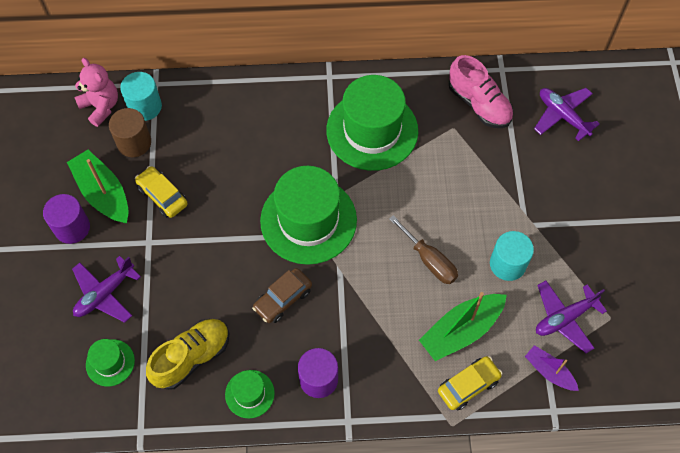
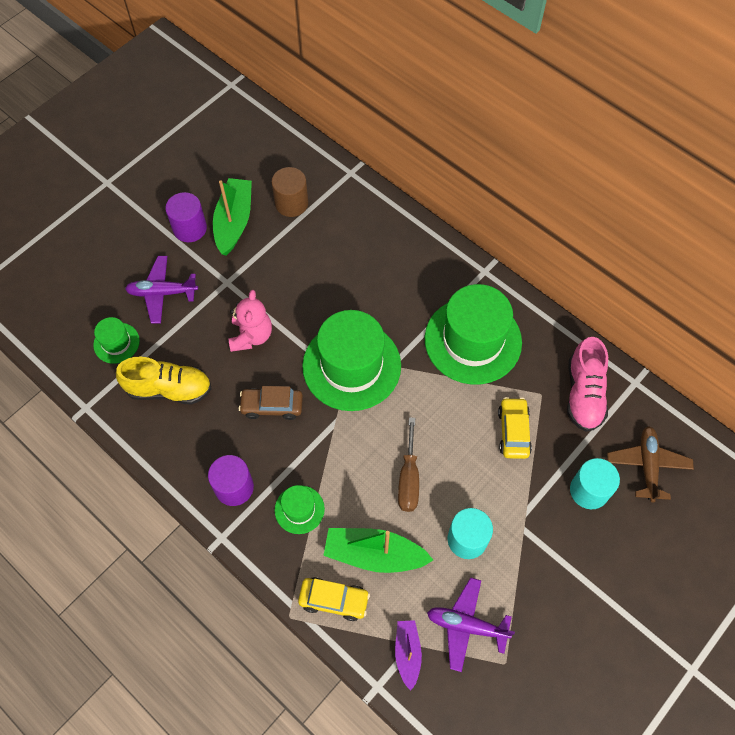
camera: 45 degrees right, 0 degrees up
pink teddy bear [74,58,118,127] -> pink teddy bear moved to [228,290,272,352]
turquoise cylinder [120,72,162,121] -> turquoise cylinder moved to [570,458,620,509]
yellow car [135,166,188,218] -> yellow car moved to [498,397,532,459]
green hat [225,370,275,419] -> green hat moved to [275,485,325,534]
purple plane [534,88,600,141] -> brown plane [607,426,694,502]

